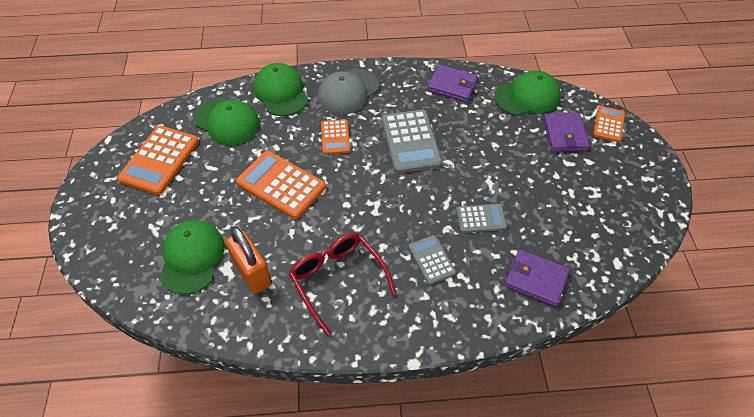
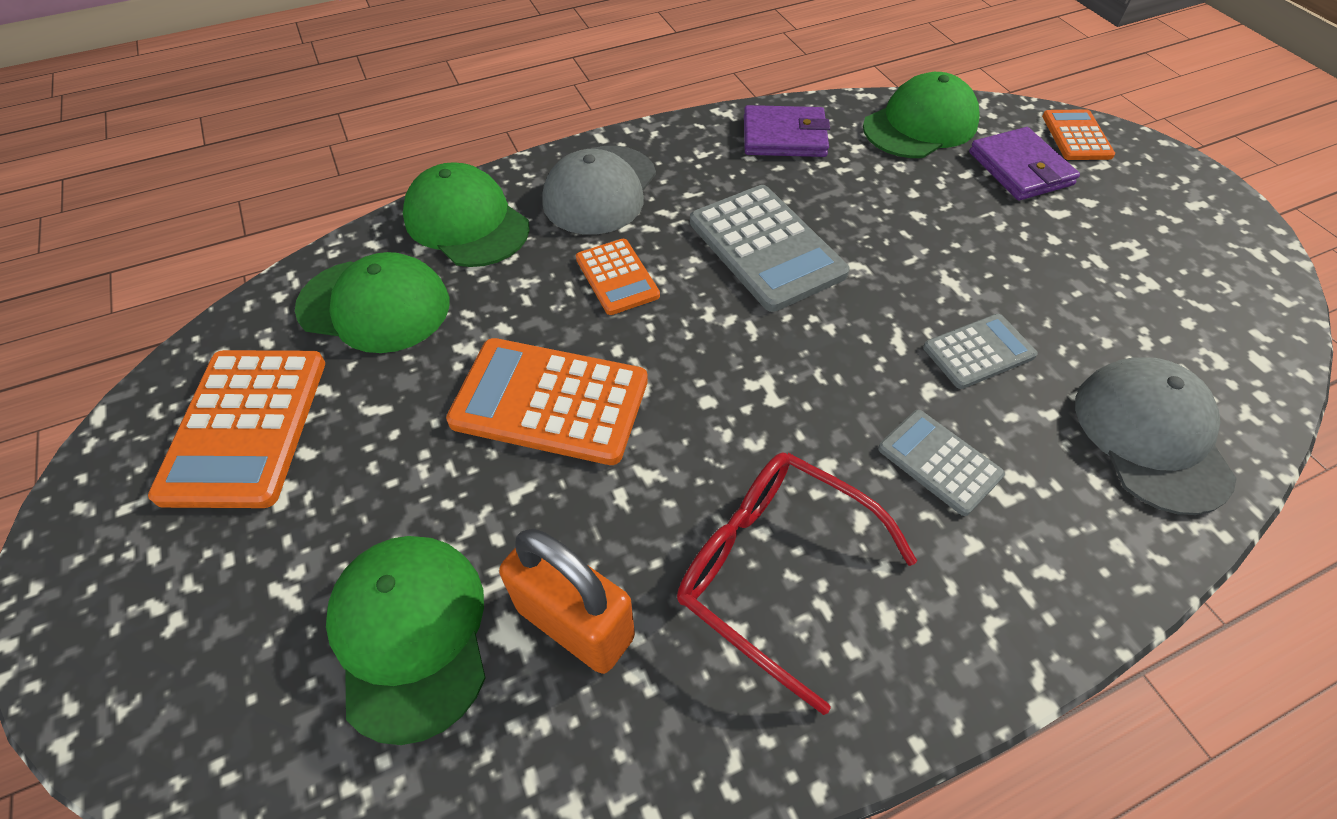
camera: 20 degrees left, 0 degrees up
purple wallet [505,249,570,307] -> grey cap [1075,357,1237,515]

